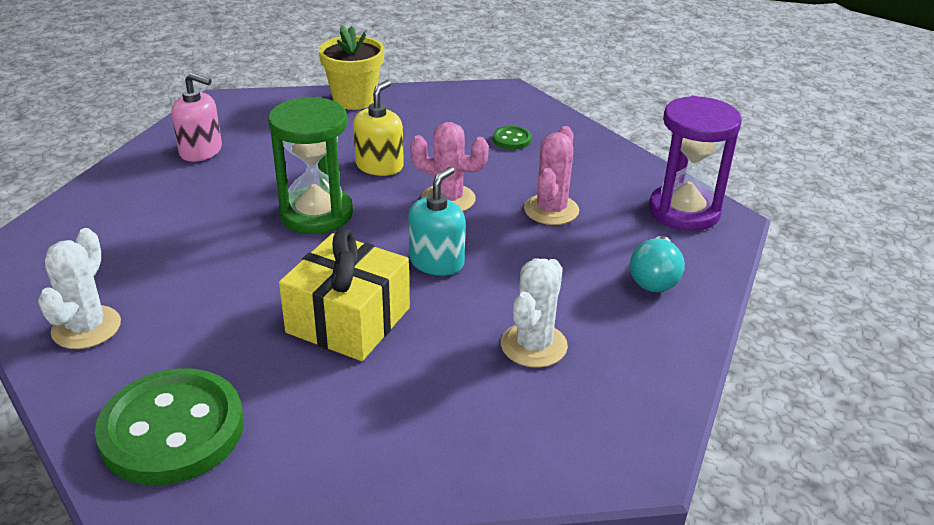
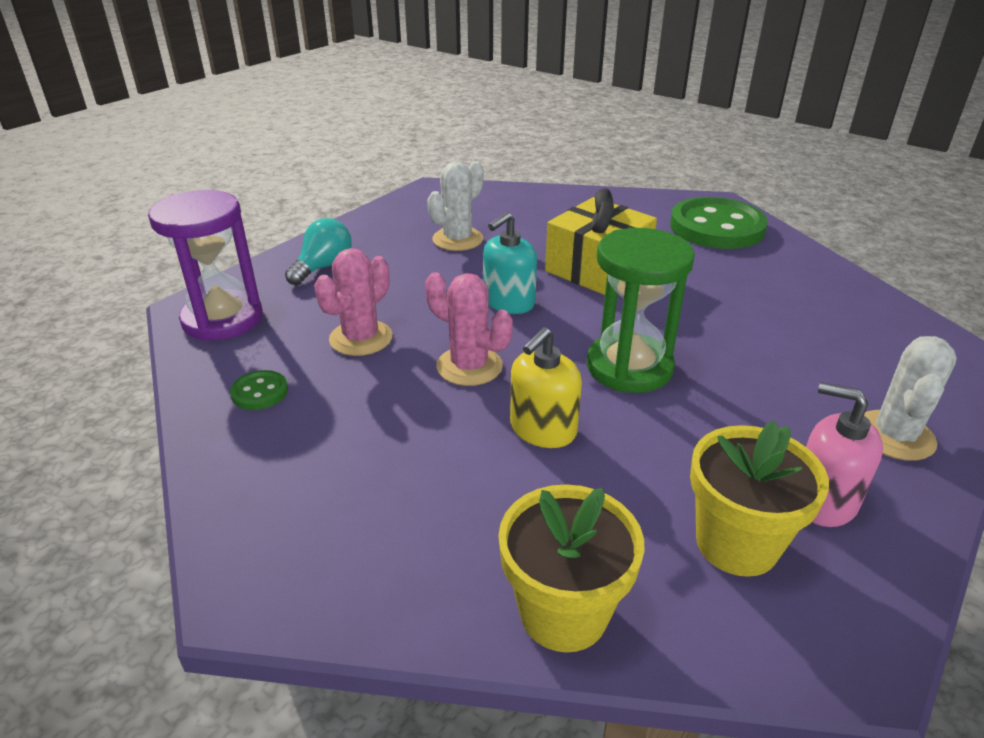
camera: 165 degrees left, 0 degrees up
white cactus [38,228,121,349] -> white cactus moved to [864,336,957,461]
green button [493,126,532,150] -> green button moved to [230,370,288,410]
none -> yellow flower pot [690,421,829,577]

